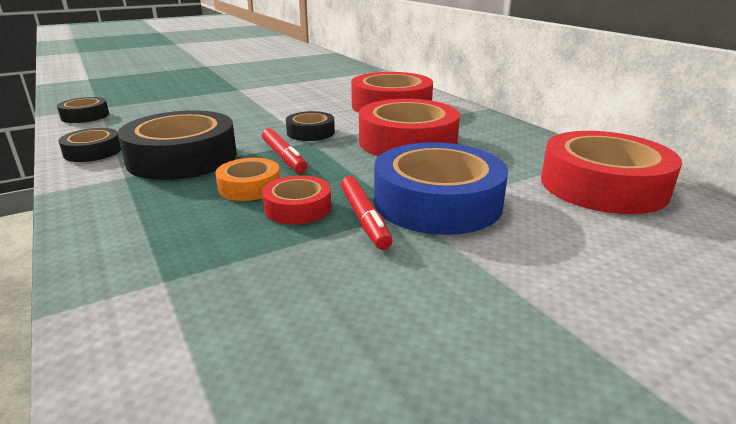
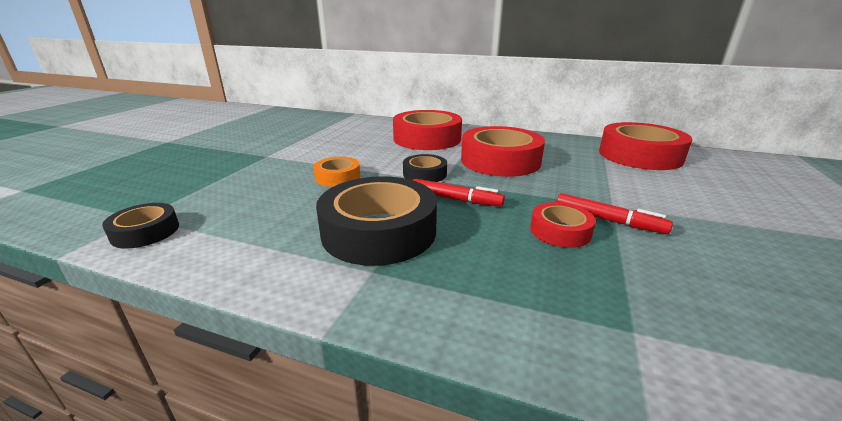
camera: 40 degrees left, 0 degrees up
black tape [58,128,121,162] -> none
orange tape [215,158,280,201] -> orange tape moved to [313,157,360,187]
blue tape [374,142,508,235] -> none

